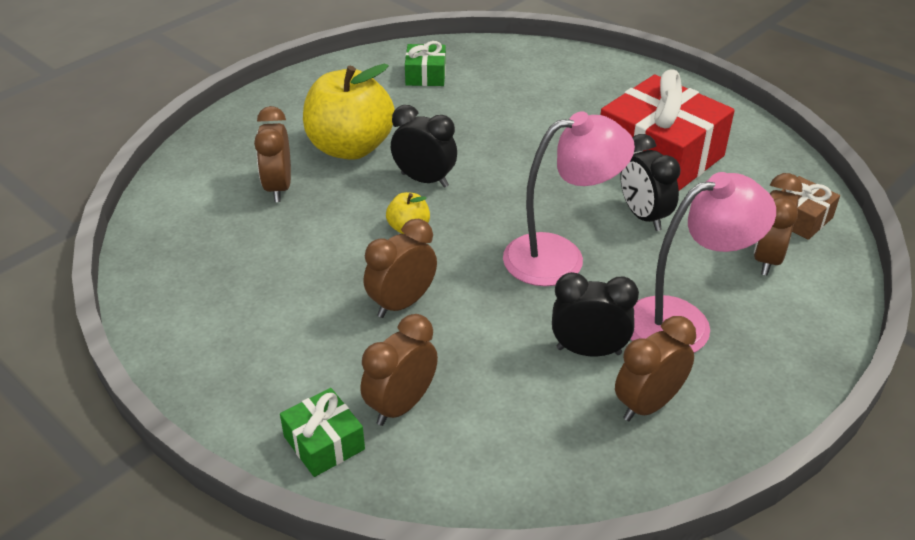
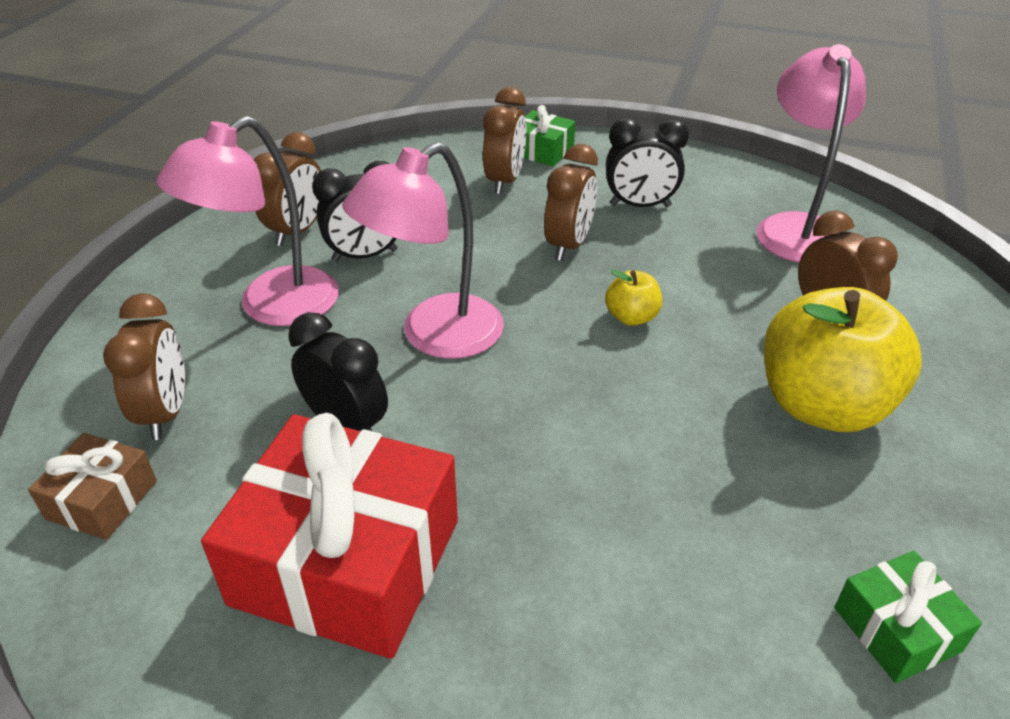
camera: 155 degrees right, 0 degrees up
black clock [391,105,457,188] -> black clock moved to [606,118,689,207]
none -> pink lamp [757,44,866,263]

